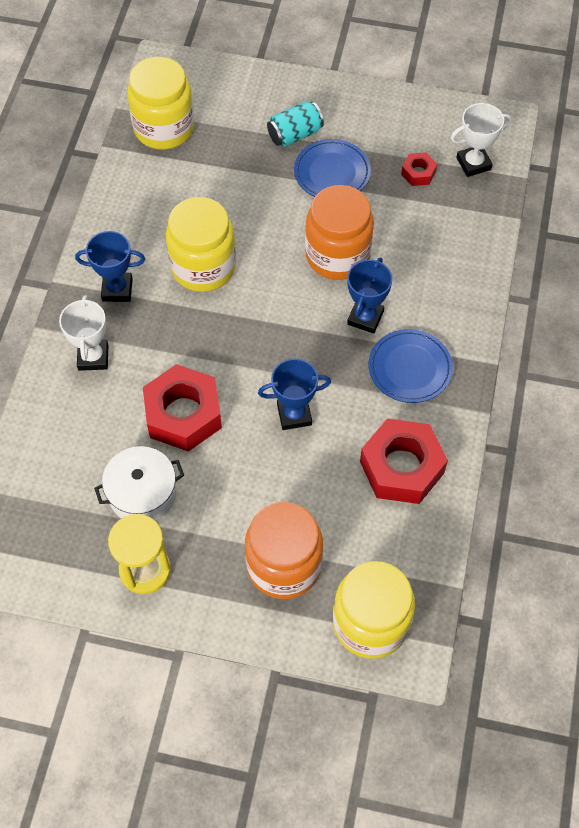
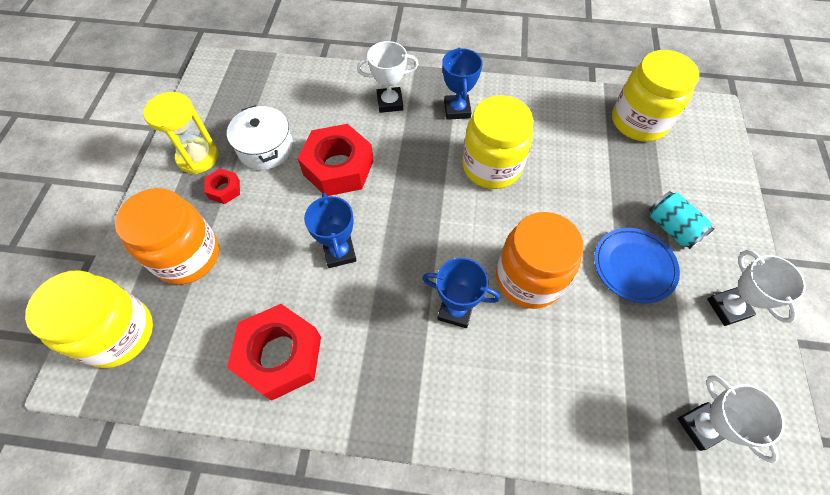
camera: 85 degrees right, 0 degrees up
blue plate [369,329,453,403] -> none
red nut [401,152,437,186] -> red nut moved to [204,168,240,204]
none -> white trophy [707,250,806,326]

